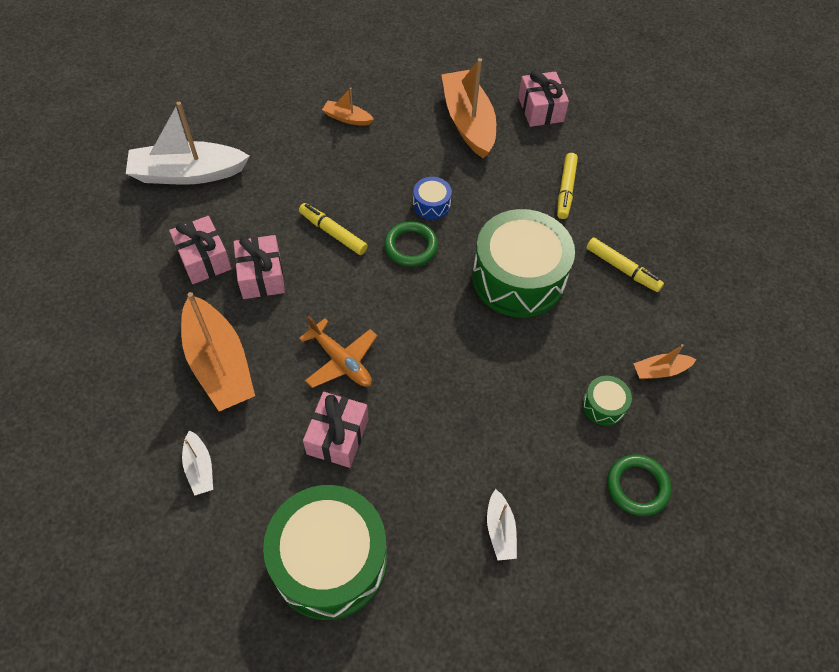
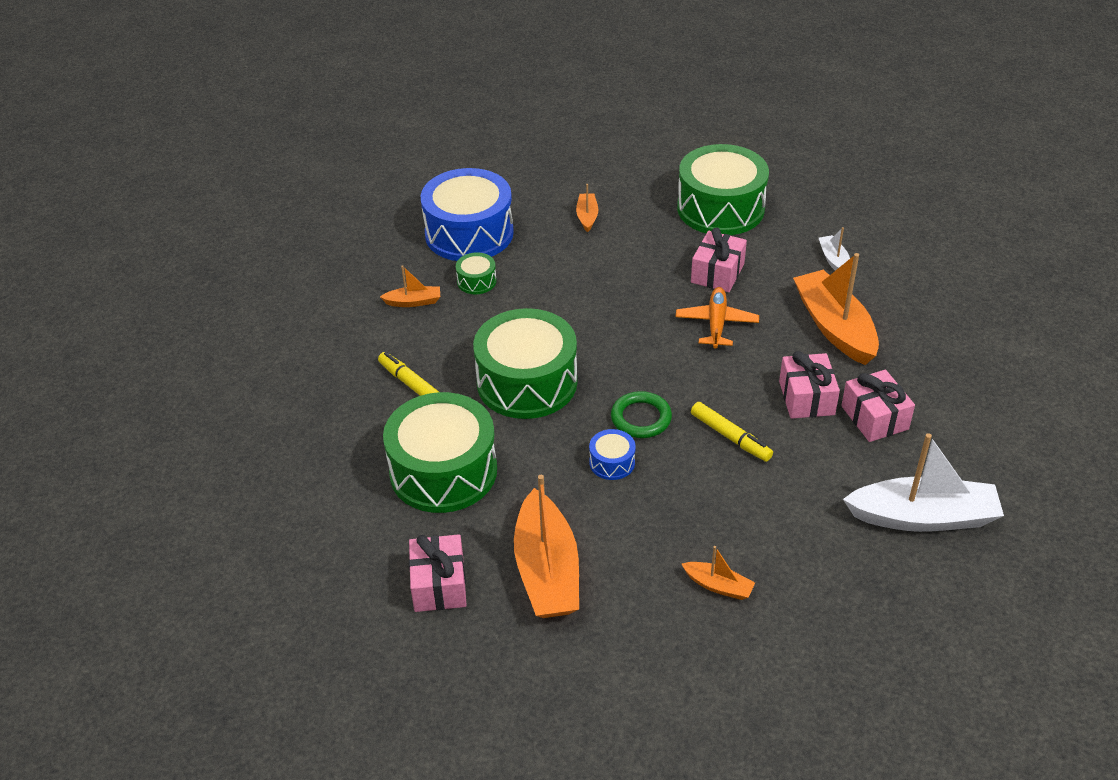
camera: 170 degrees left, 15 degrees down
orange plane [299,316,377,388] -> orange plane turned 45 degrees clockwise [676,287,759,348]
white boat [487,489,517,561] -> orange boat [576,184,598,232]
yellow marker [557,153,578,219] -> green drum [383,392,497,513]
green ring [607,454,671,516] -> blue drum [421,168,514,261]

